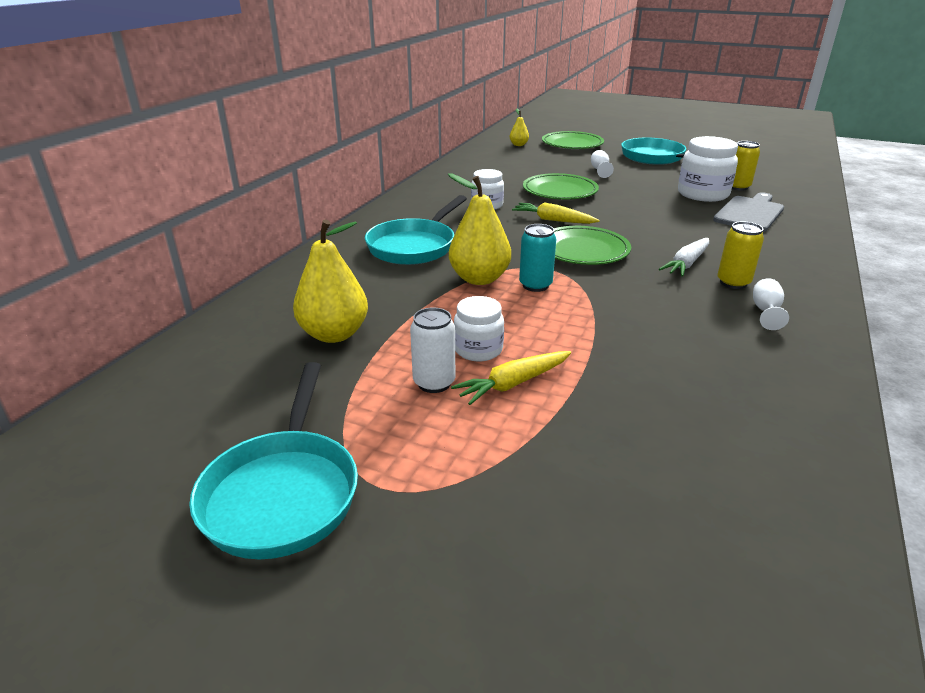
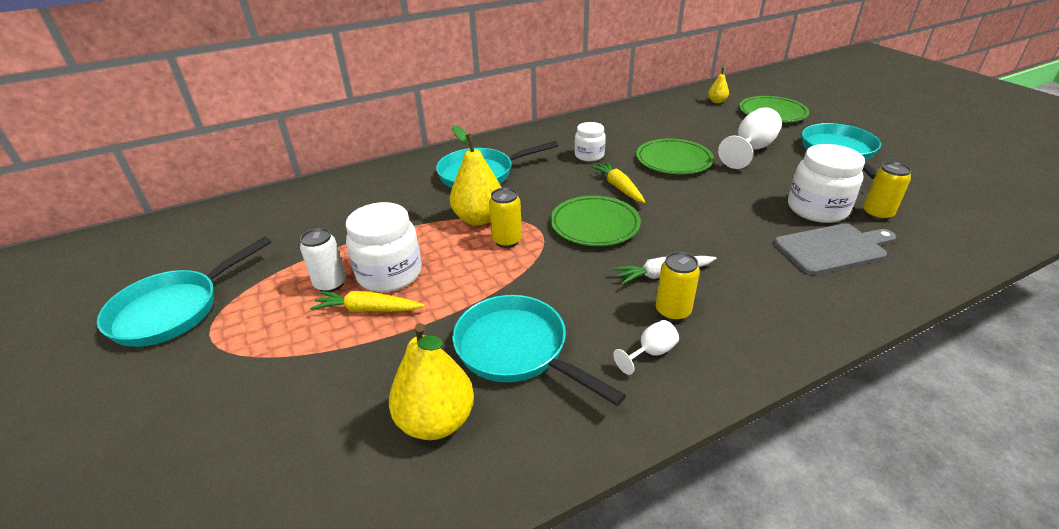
camera: 40 degrees right, 5 degrees up
yellow pear [293,220,368,343] -> yellow pear moved to [389,323,474,440]
white jar [454,296,504,361] -> white jar [346,202,422,292], size x1.64
turquoise can [519,224,556,292] -> yellow can [489,188,522,248]
white goblet [591,150,614,178] -> white goblet [718,107,782,169], size x1.93
none -> turquoise pan [452,295,626,406]

